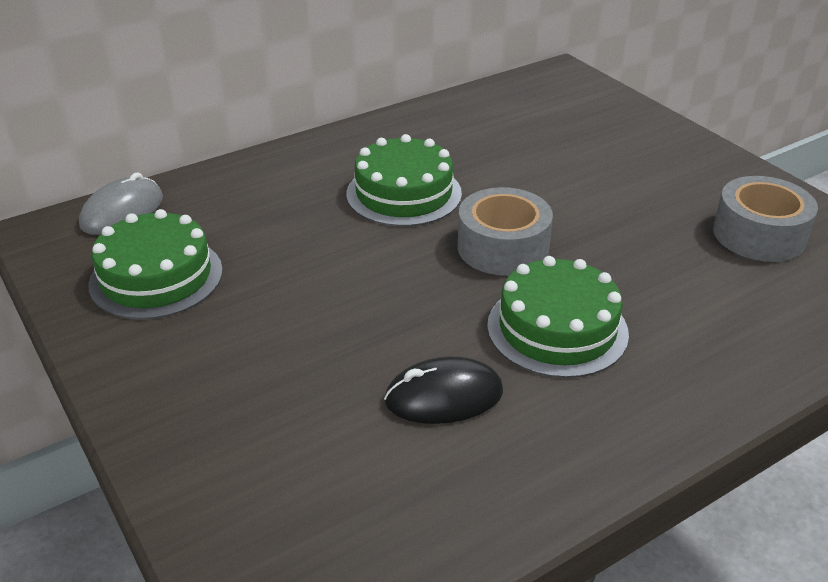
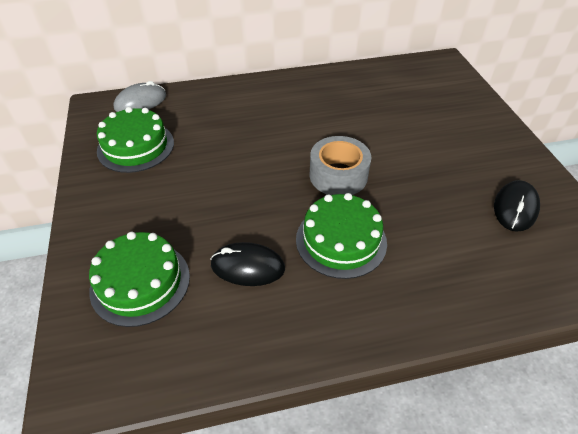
camera: 20 degrees right, 10 degrees up
green cake [346,134,462,227] -> green cake moved to [89,232,190,327]
grey tape [713,176,818,262] -> black mouse [494,180,540,232]

